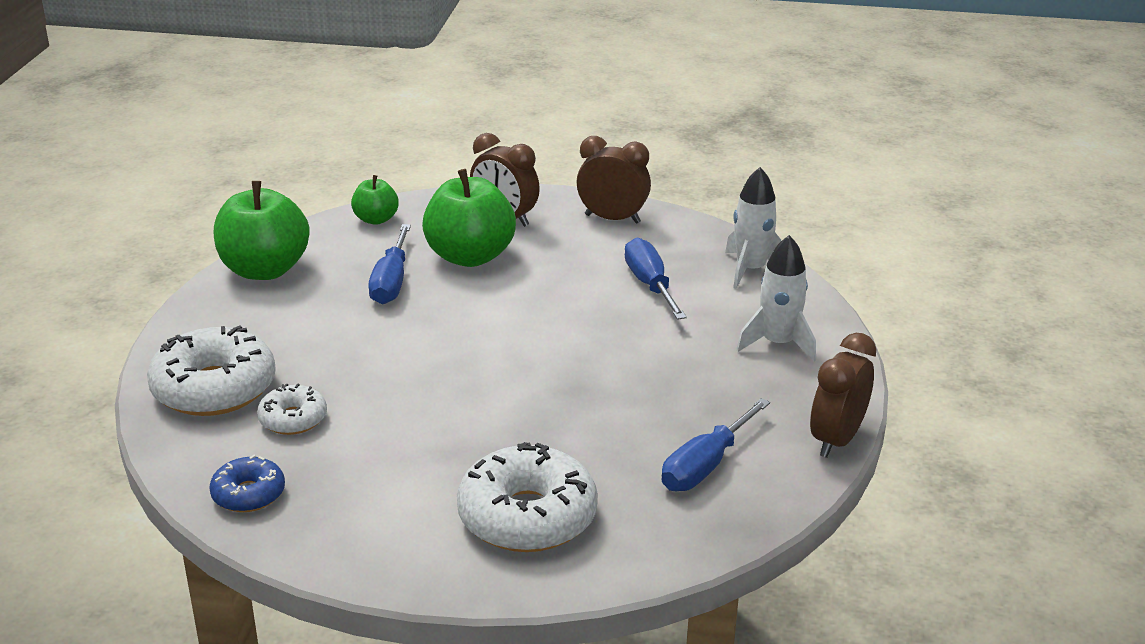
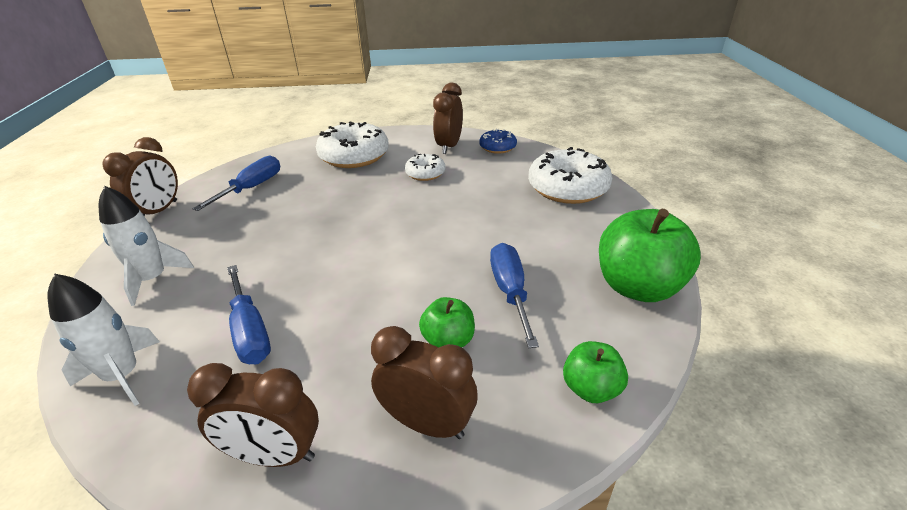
camera: 170 degrees right, 5 degrees up
white donut [257,383,327,435] -> white donut moved to [405,154,445,181]
green apple [422,169,516,267] -> green apple [419,297,475,348], size x0.53
none -> brown clock [433,83,463,154]

